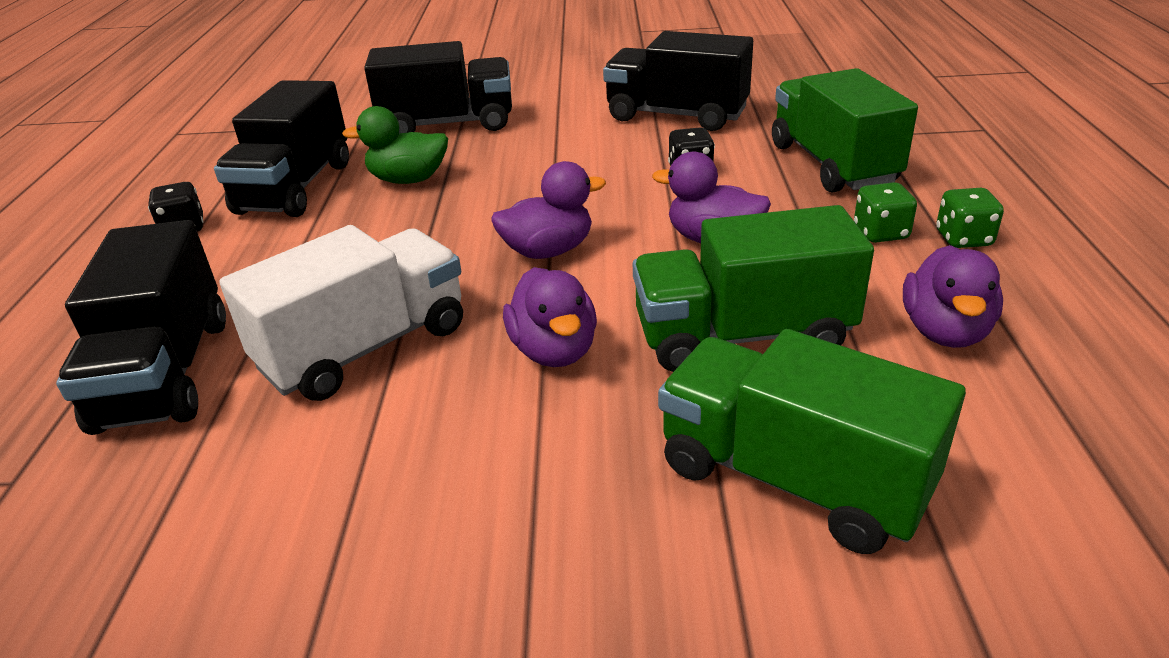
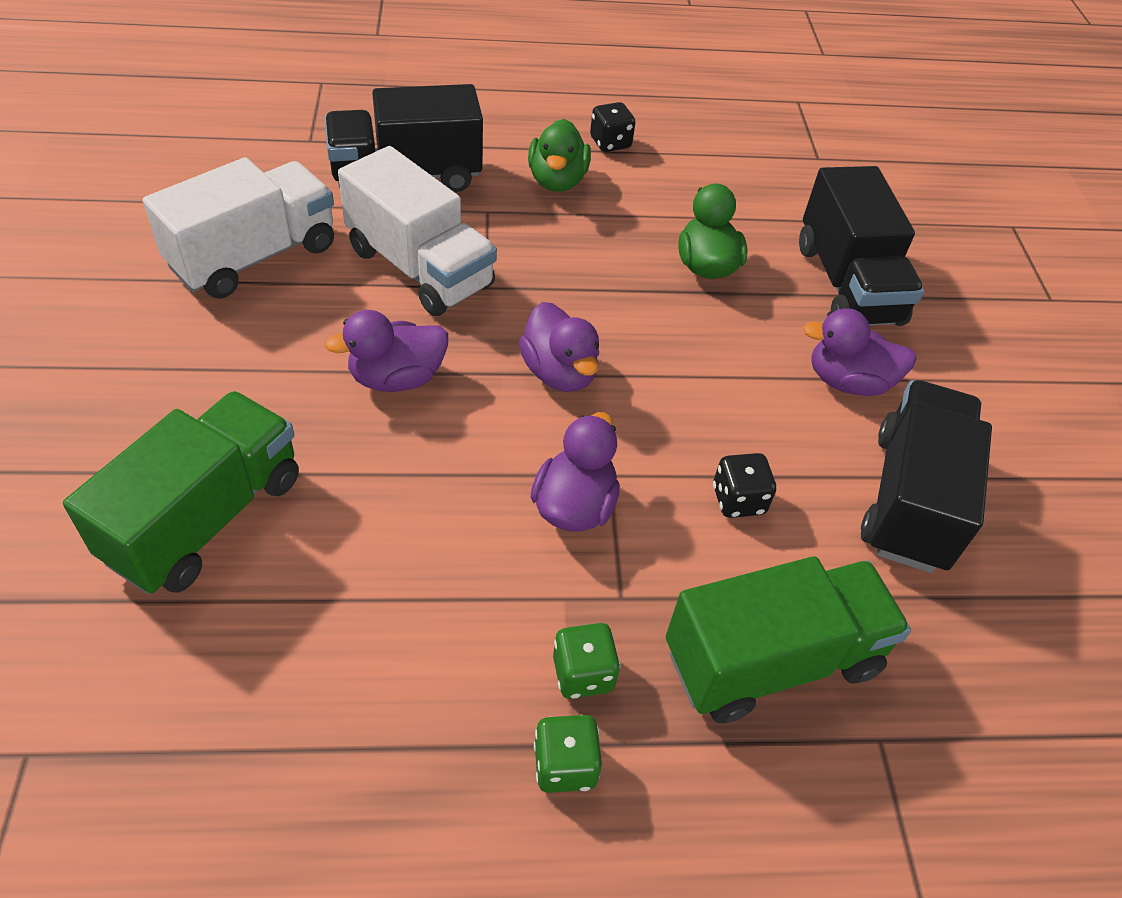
camera: 80 degrees right, 15 degrees up
black truck [214,80,349,217] -> none
green truck [633,205,874,372] -> none
purple duck [903,245,1003,348] -> purple duck moved to [803,308,917,396]
none -> white truck [143,157,334,298]
none -> green duck [528,119,591,192]

